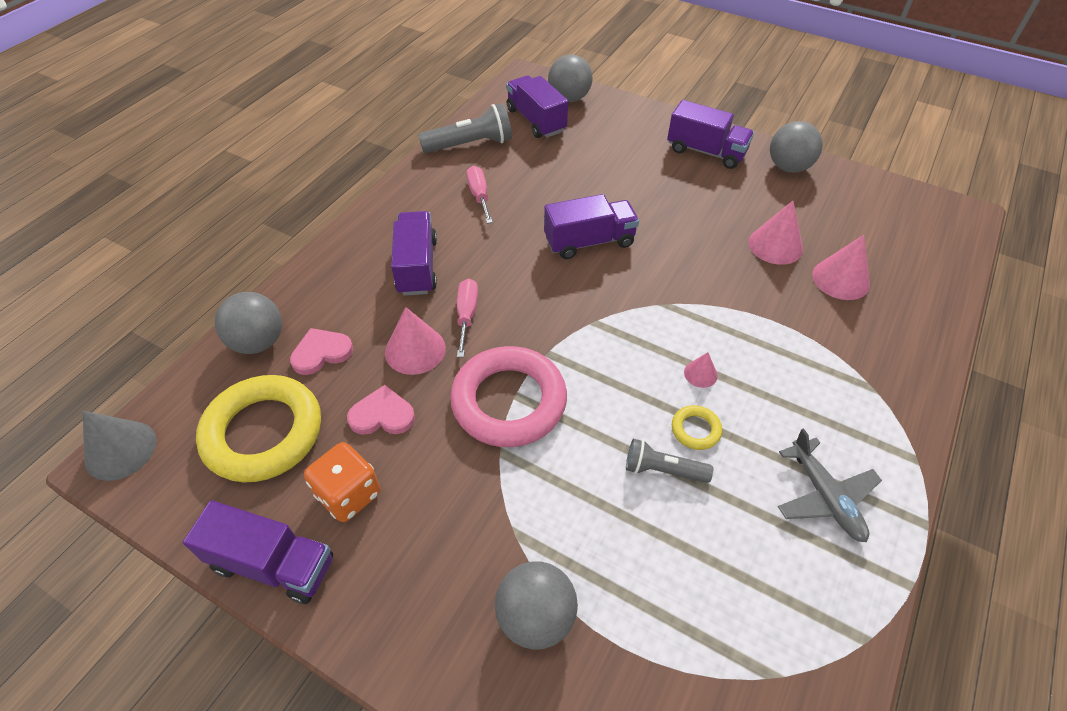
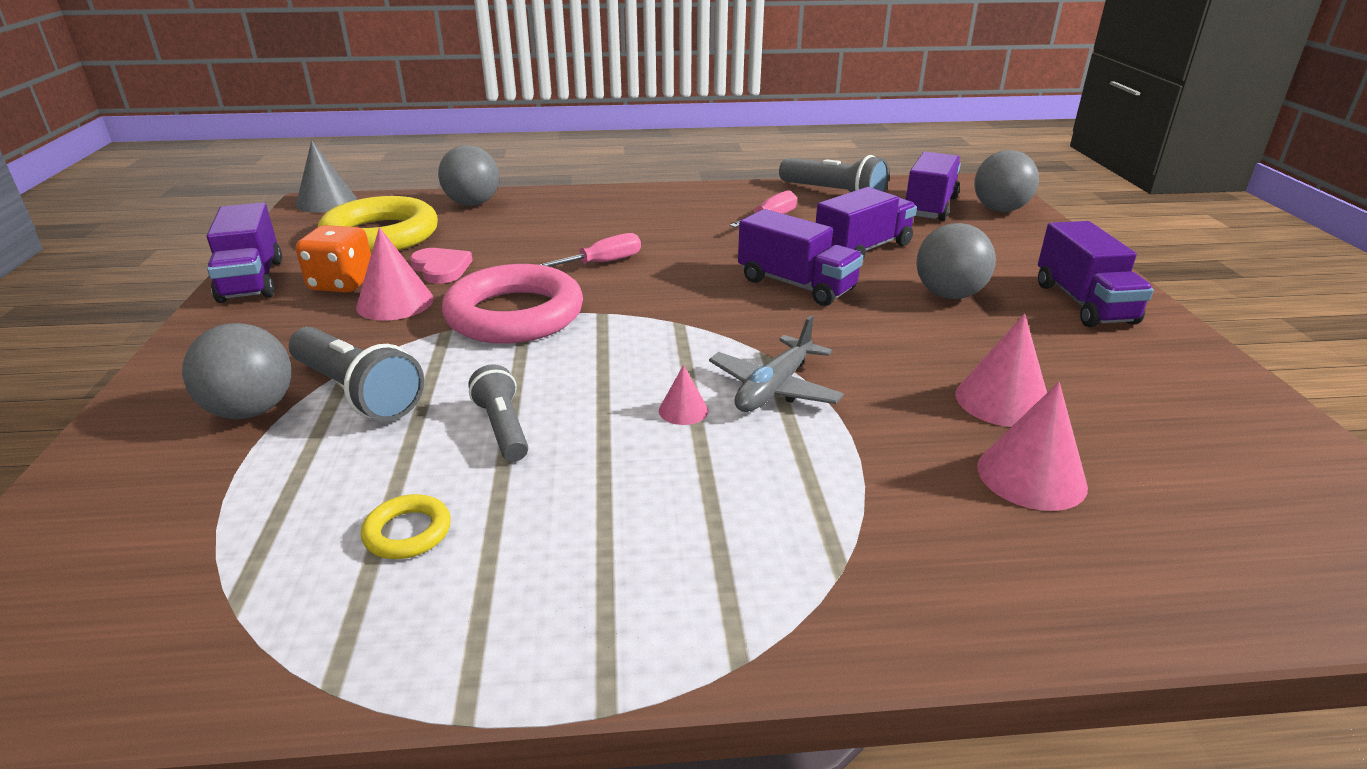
camera: 55 degrees right, 20 degrees down
pink heart [290,328,353,375] -> none
pink cone [385,307,446,375] -> pink cone moved to [356,227,434,320]
purple truck [391,211,437,296] -> purple truck moved to [816,187,917,259]
yellow ring [672,405,722,450] -> yellow ring moved to [361,494,451,559]
grey ball [770,121,823,173] -> grey ball moved to [916,223,996,299]
grey plane [778,428,882,542] -> grey plane moved to [709,315,844,412]
none -> grey flashlight [289,327,424,421]

